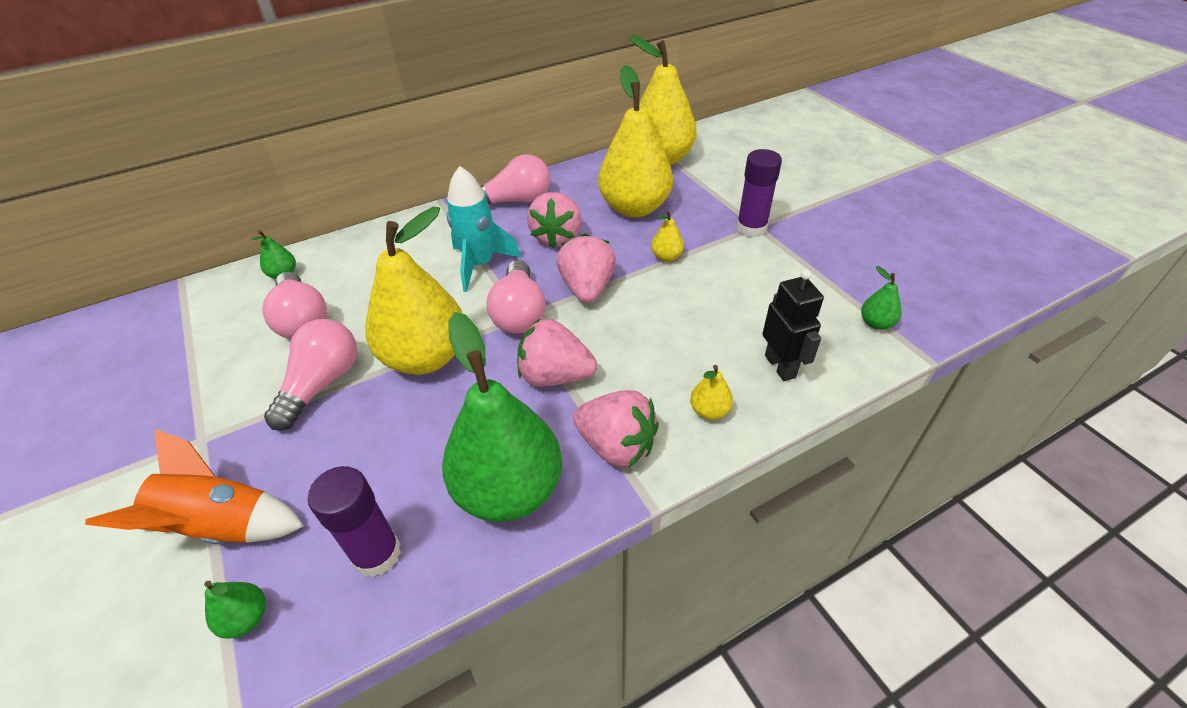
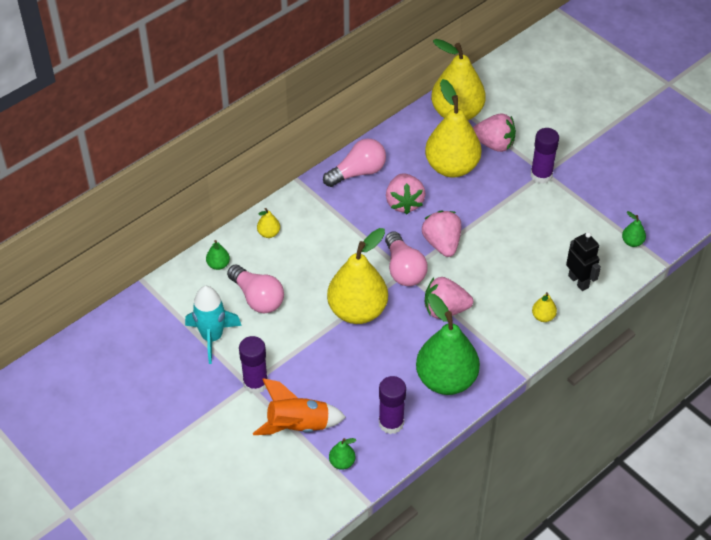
camera: 15 degrees left, 5 degrees up
pink light bulb [264,319,357,431] -> none
turquoise rocket [447,166,521,292] -> turquoise rocket moved to [185,286,242,364]
pink strawberry [573,390,659,467] -> pink strawberry moved to [473,114,516,152]
yellow pear [651,211,684,262] -> yellow pear moved to [257,208,280,238]
none -> purple glue stick [239,336,268,394]

